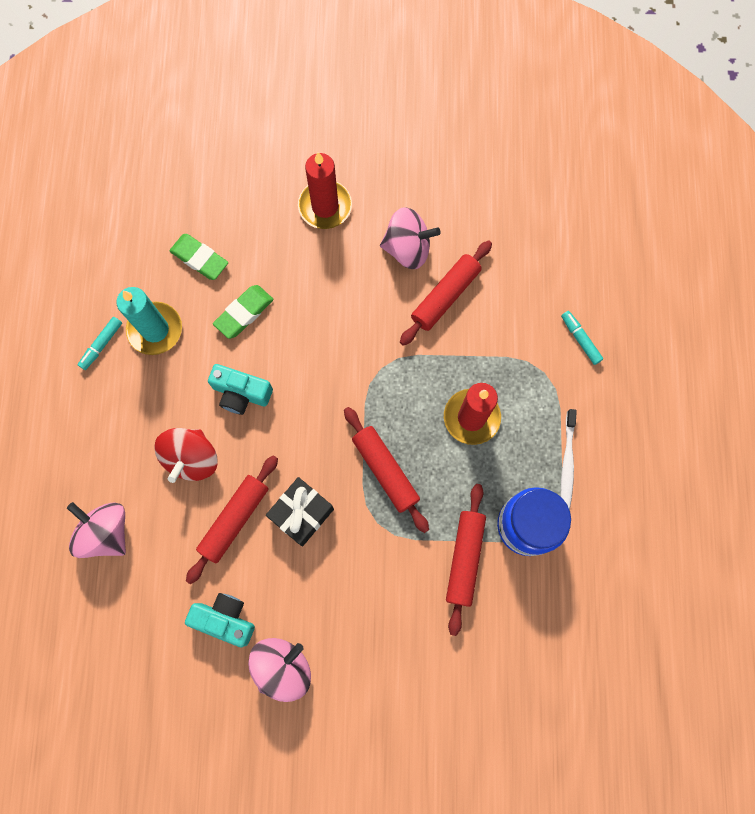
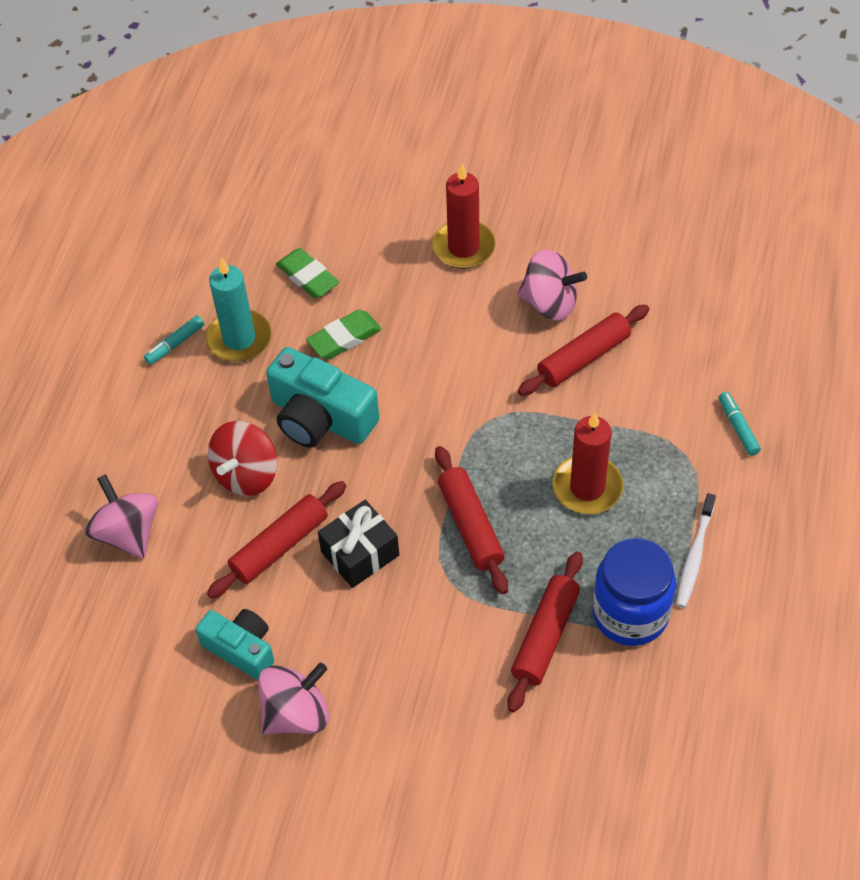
camera: 15 degrees right, 20 degrees down
turquoise camera [208,364,273,415] -> turquoise camera [266,347,379,448], size x1.56

